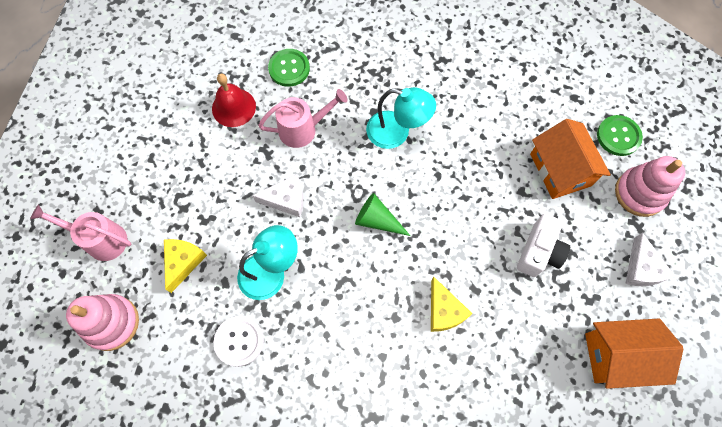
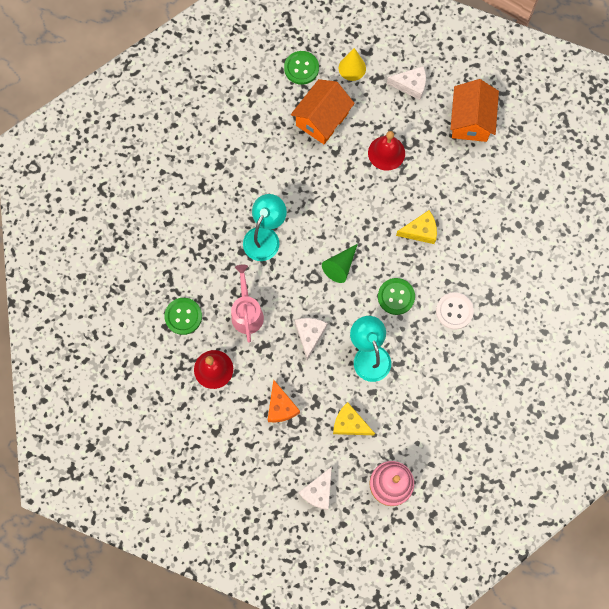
camera: 80 degrees left, 5 degrees up
pink watering can [30,204,131,261] -> white cheese [298,467,332,510]
white button [214,316,264,367] -> white button moved to [436,292,474,330]
white camera [517,214,570,277] -> red bell [368,131,405,171]
orange house [530,119,611,199] -> orange house turned 45 degrees counterclockwise [291,79,355,144]
pink stacking toy [615,156,685,217] -> yellow cone [339,48,366,81]
none -> orange cheese [268,379,300,422]
none -> green button [378,278,415,315]

